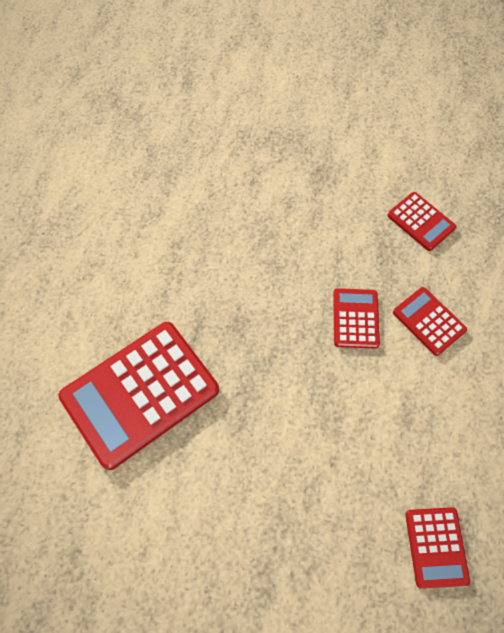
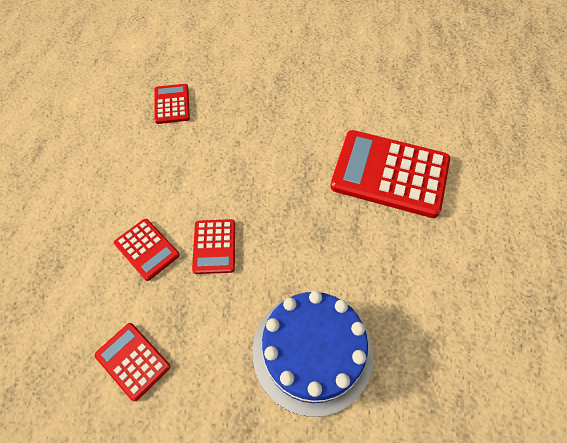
camera: 175 degrees right, 5 degrees down
red calculator [58,322,219,470] -> red calculator turned 120 degrees counterclockwise [330,130,450,218]
none -> blue cake [252,291,373,417]

